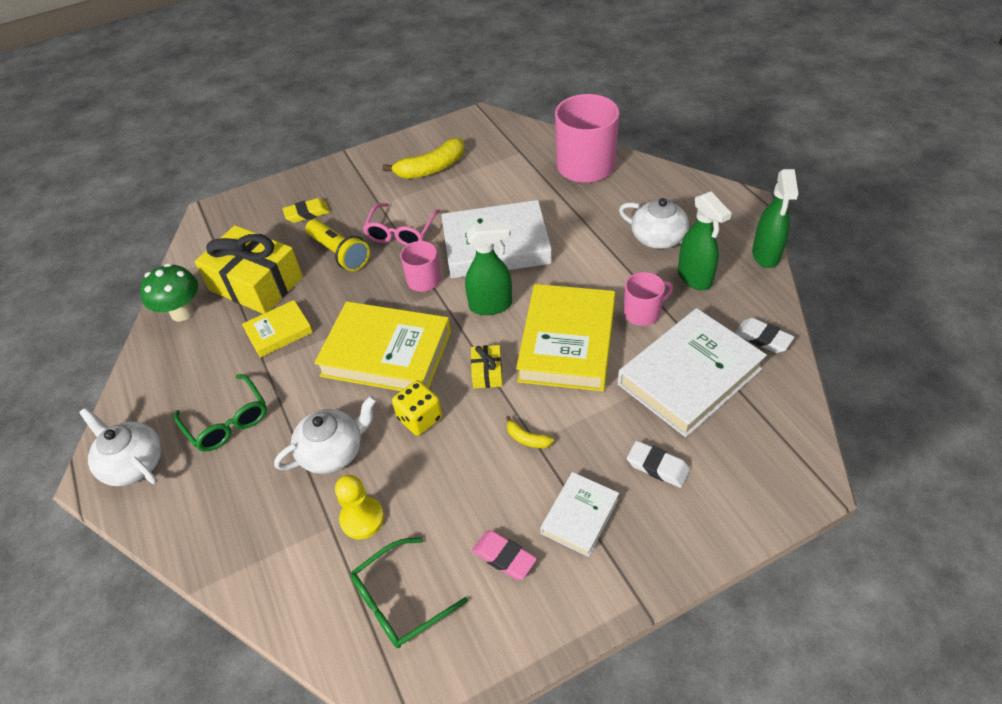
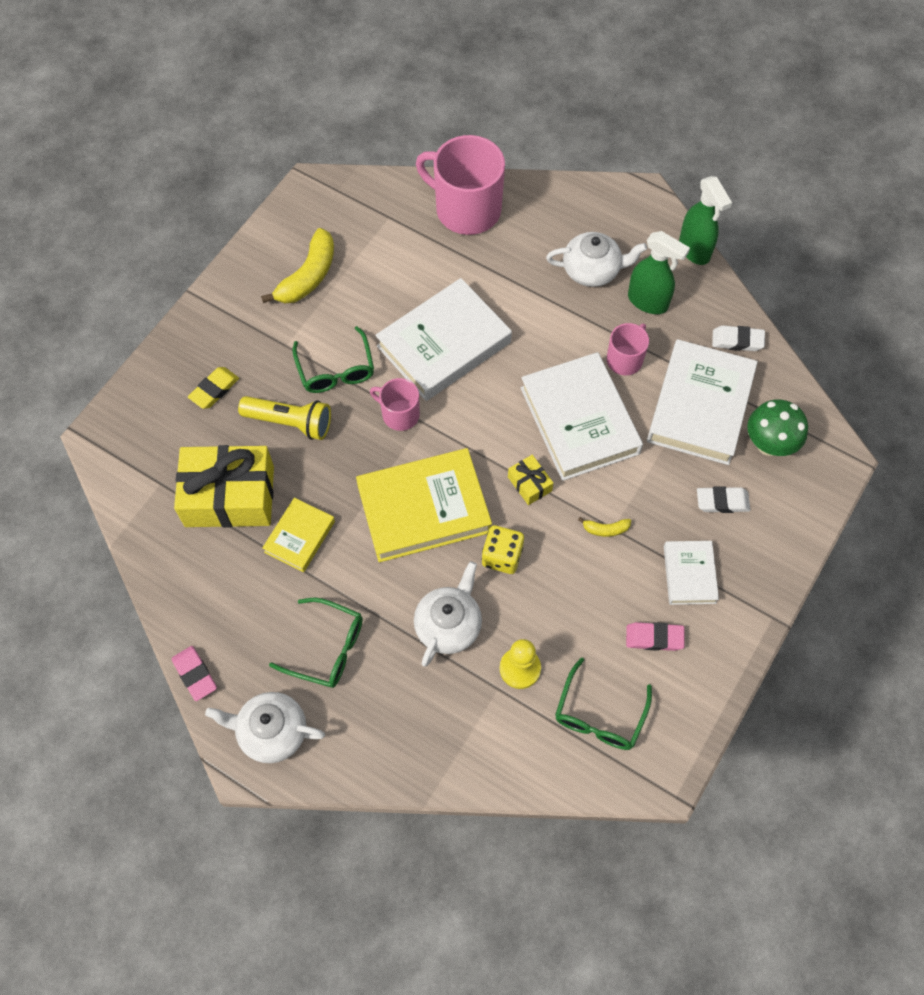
camera: 35 degrees left, 15 degrees up
green mushroom [140,263,198,321] -> green mushroom moved to [747,399,808,456]
pink glasses [363,203,440,246] -> green glasses [292,326,374,393]
green spray bottle [465,222,512,315] -> none
yellow book [516,284,616,391] -> white book [520,352,643,481]
none -> pink eraser [172,646,217,701]

